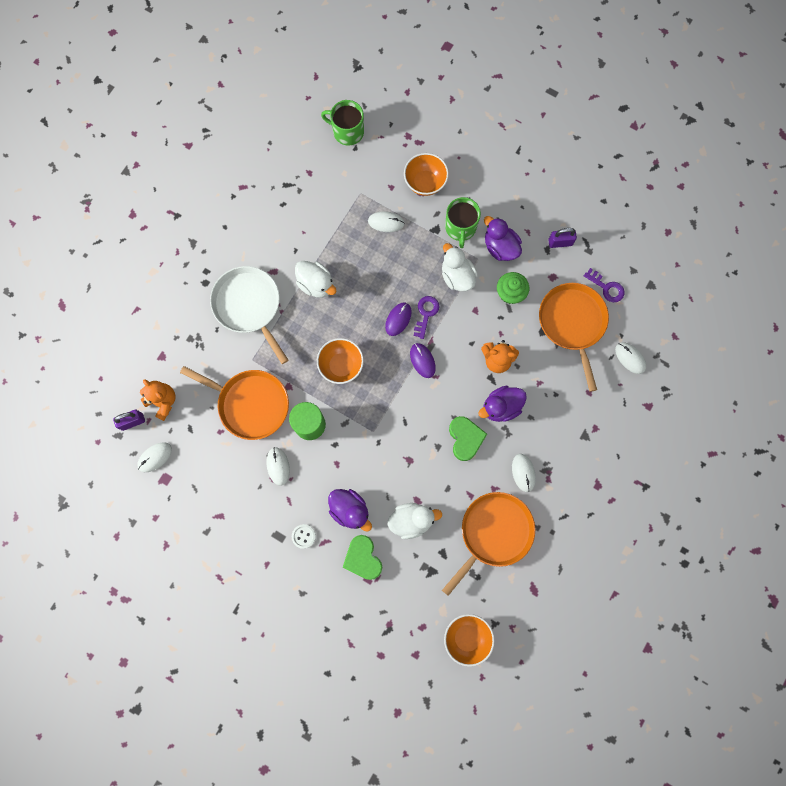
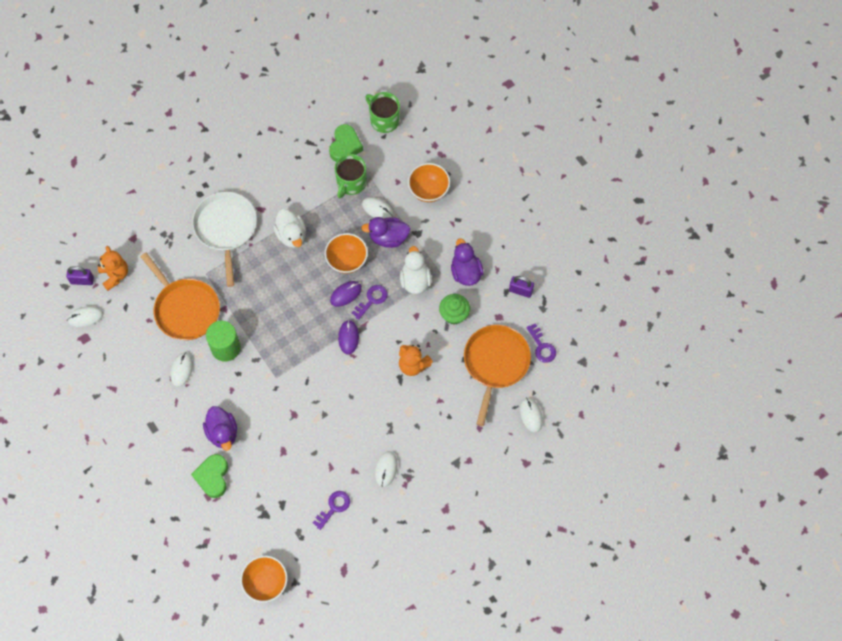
camera: 25 degrees right, 10 degrees down
white button [292,524,316,549] -> none
orange bowl [317,338,364,384] -> orange bowl moved to [325,233,368,274]
white duck [388,503,442,539] -> none
orange pan [442,492,535,596] -> purple key [313,491,350,530]
green mug [445,197,481,248] -> green mug moved to [335,154,367,198]
green heart [449,416,487,461] -> green heart moved to [329,124,363,162]
purple duck [479,386,527,422] -> purple duck moved to [361,217,410,248]

